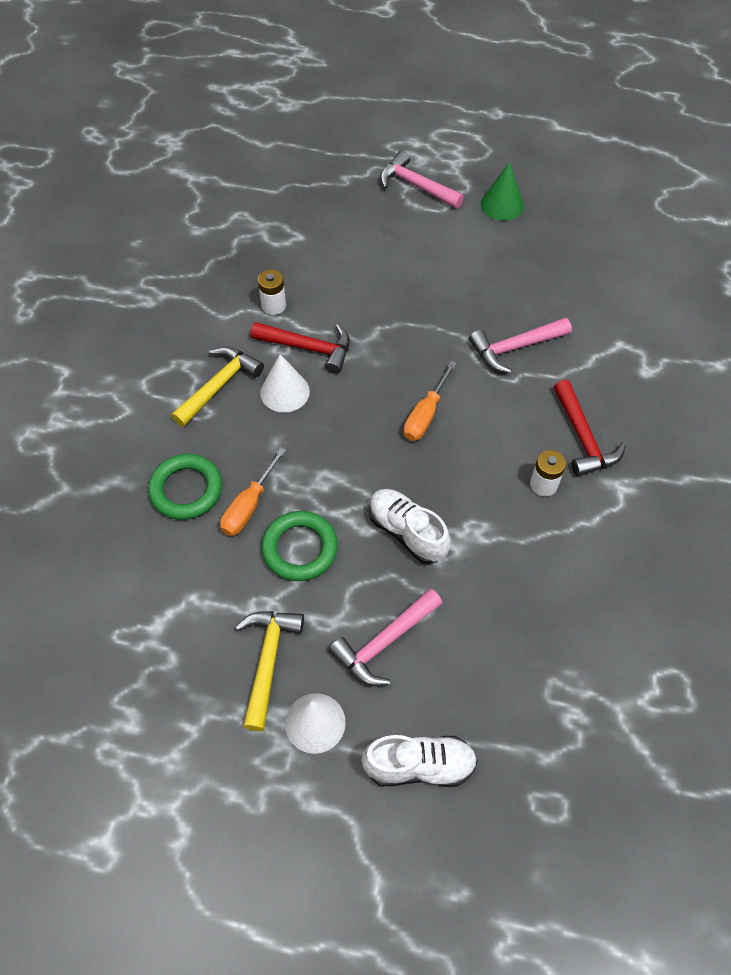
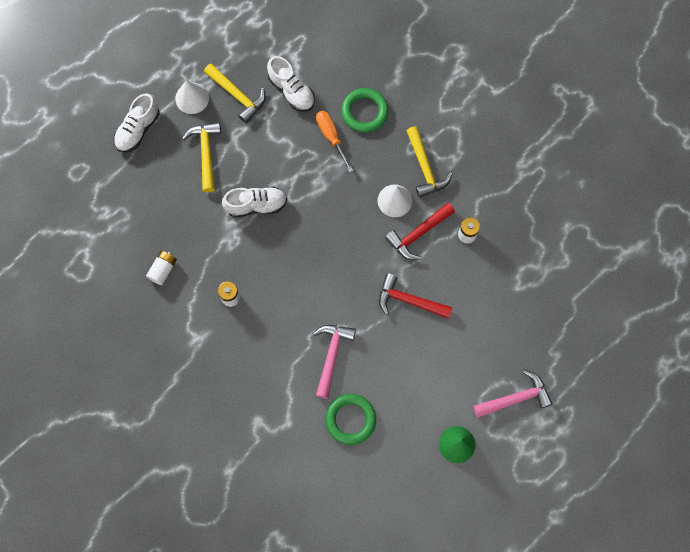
camera: 125 degrees right, 15 degrees up
green ring [261,511,338,581] -> green ring moved to [325,394,376,445]
pink hammer [328,588,442,686] -> yellow hammer [182,122,221,192]
orange screwdriver [404,361,457,441] -> none
red hammer [554,380,626,477] -> red hammer moved to [379,273,452,319]
none -> white battery [146,251,177,285]
none -> white shoe [267,56,315,112]

